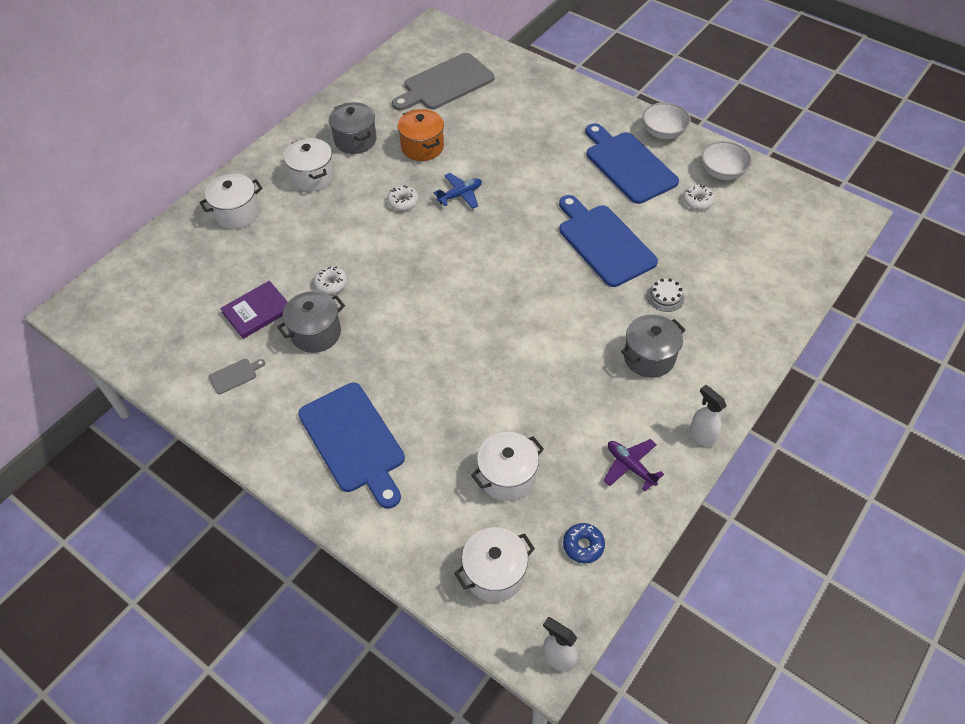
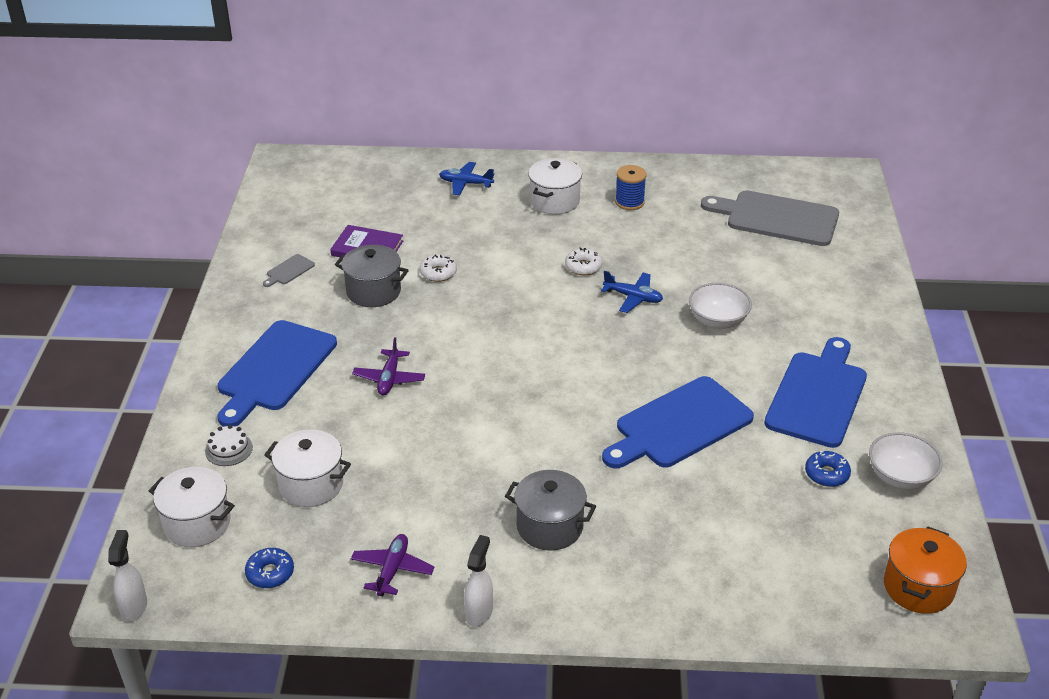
camera: 55 degrees right, 15 degrees down
white pot [199,174,263,229] -> blue plane [439,162,495,195]
grey cutting board [209,359,265,394] -> grey cutting board turned 105 degrees clockwise [263,254,315,287]
grey pot [329,102,377,154] -> blue spool [615,165,647,210]
orange pot [397,109,444,161] -> orange pot moved to [884,527,967,614]
blue cutting board [559,195,658,287] -> blue cutting board turned 150 degrees counterclockwise [602,376,754,468]
white bowl [643,102,691,139] -> white bowl moved to [689,283,752,329]
white cake [647,278,684,312] -> white cake moved to [205,425,253,466]
white donut [683,184,715,210] -> blue donut [805,451,851,487]
none -> purple plane [352,337,425,395]

